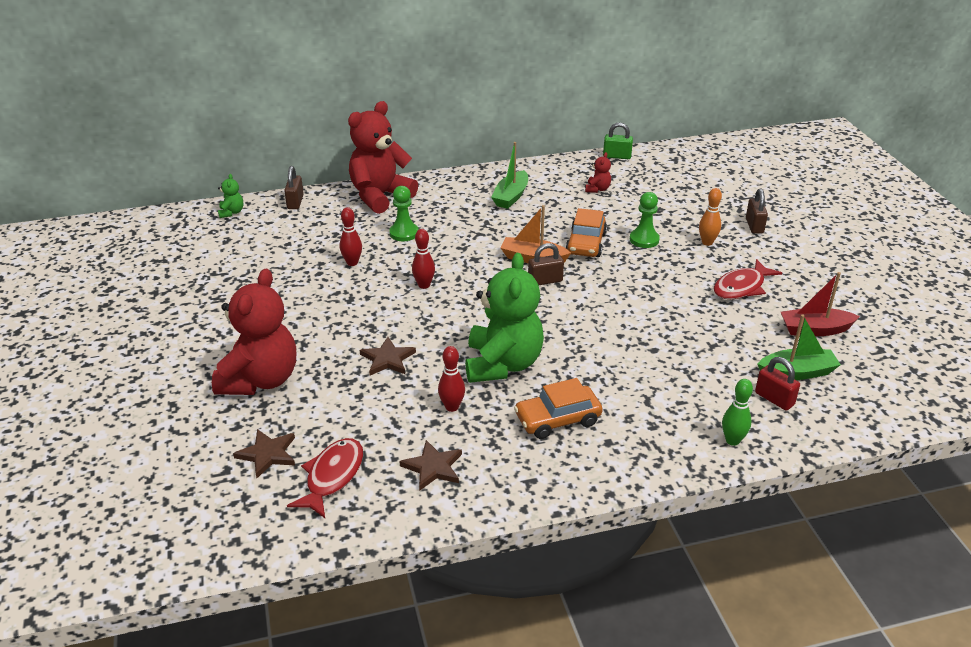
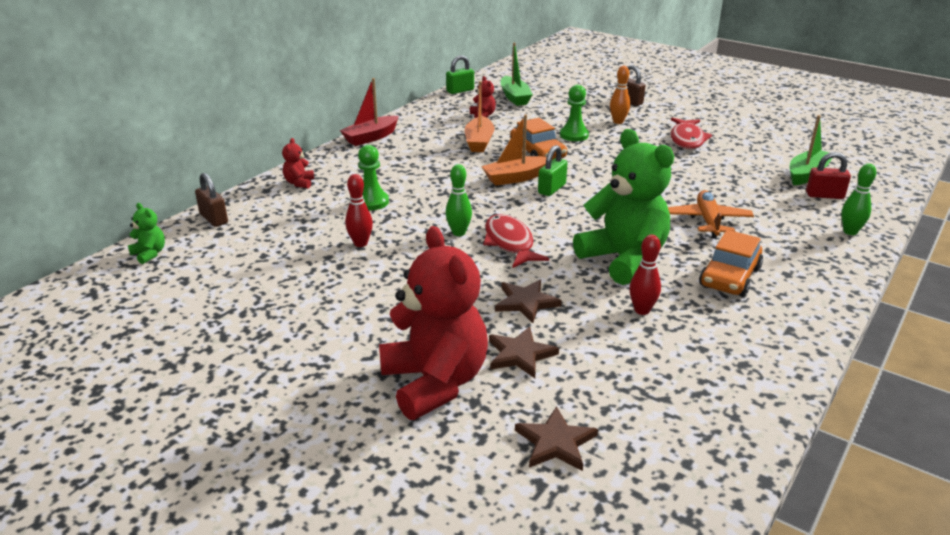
camera: 40 degrees left, 5 degrees down
red fish [287,438,363,518] -> red fish moved to [483,214,549,268]
red teddy bear [348,101,418,214] -> red teddy bear [282,138,314,189], size x0.41
brown star [400,440,462,491] -> brown star moved to [489,327,559,378]
red bowling pin [412,229,435,289] -> green bowling pin [446,164,472,236]
green boat [491,142,528,209] -> green boat moved to [500,43,533,106]
brown padlock [528,243,564,285] -> green padlock [538,145,567,196]
red boat [781,272,860,336] -> red boat moved to [340,78,399,146]
none -> orange boat [465,81,495,152]
none -> orange plane [668,190,754,239]

